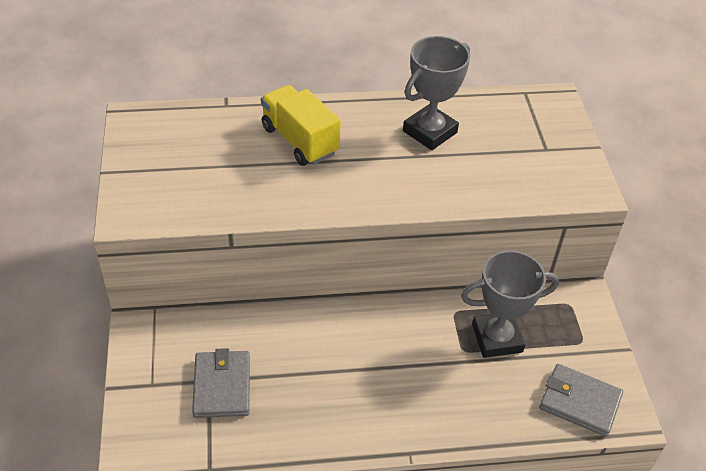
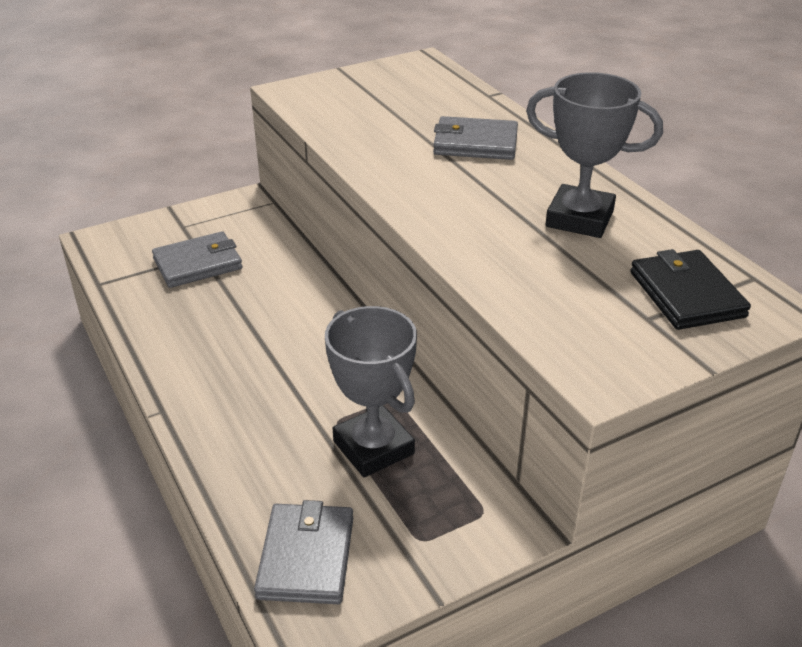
camera: 70 degrees right, 10 degrees down
yellow truck [261,85,341,166] -> grey wallet [433,116,518,160]
none -> black wallet [630,249,751,330]

